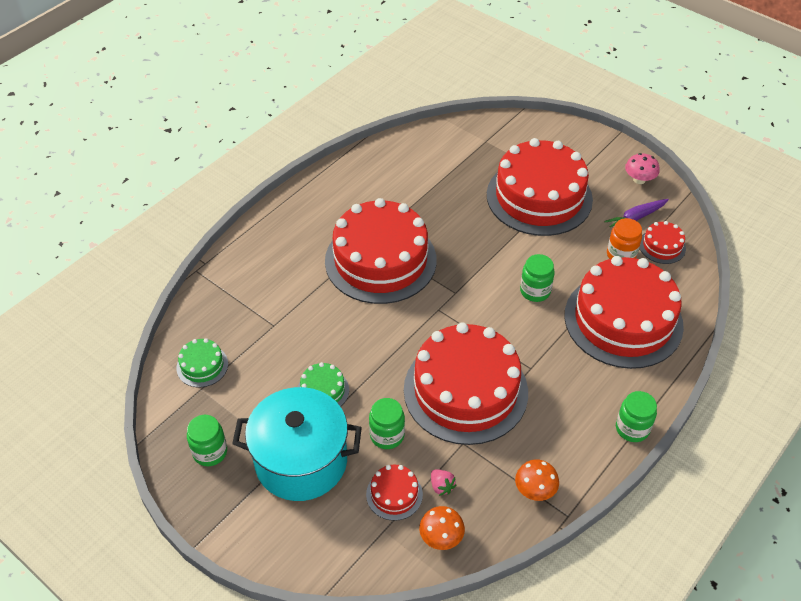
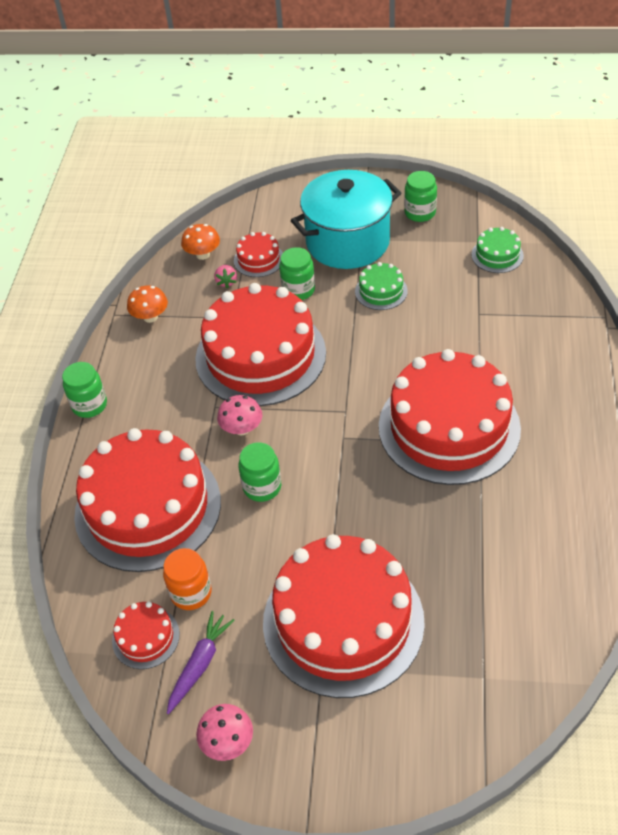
camera: 150 degrees right, 0 degrees up
pink strawberry [431,469,456,496] -> pink strawberry turned 120 degrees counterclockwise [214,265,237,288]
none -> pink mushroom [217,395,262,435]

